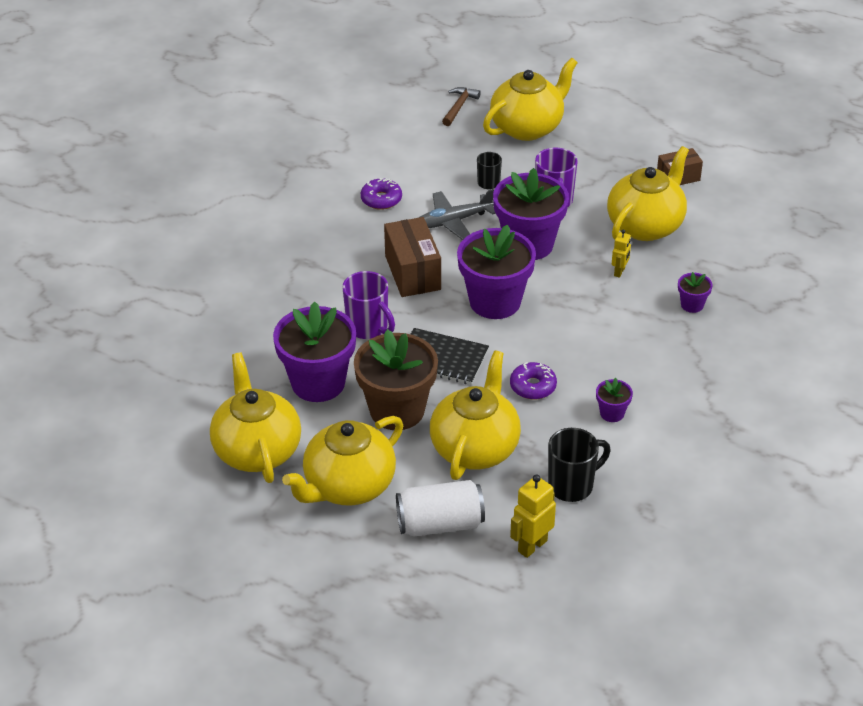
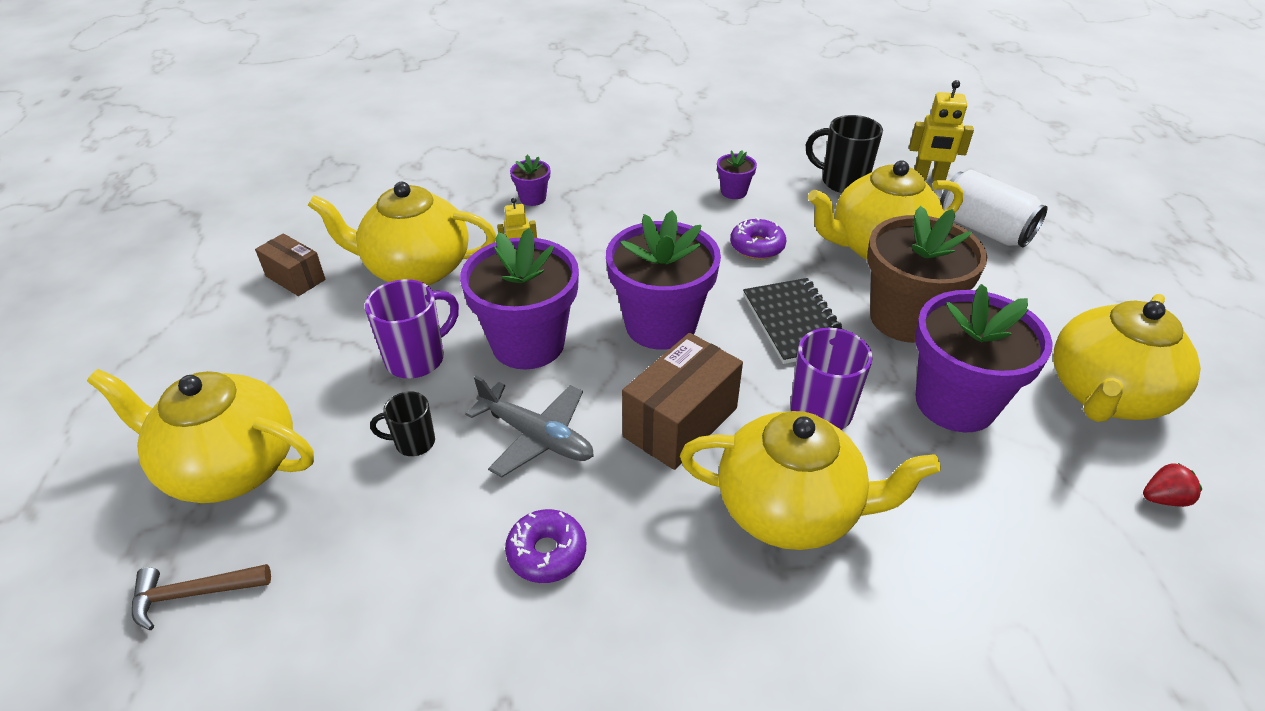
camera: 125 degrees left, 0 degrees up
yellow teapot [282,416,403,505] -> yellow teapot moved to [680,411,941,550]
none -> red strawberry [1143,463,1202,507]

